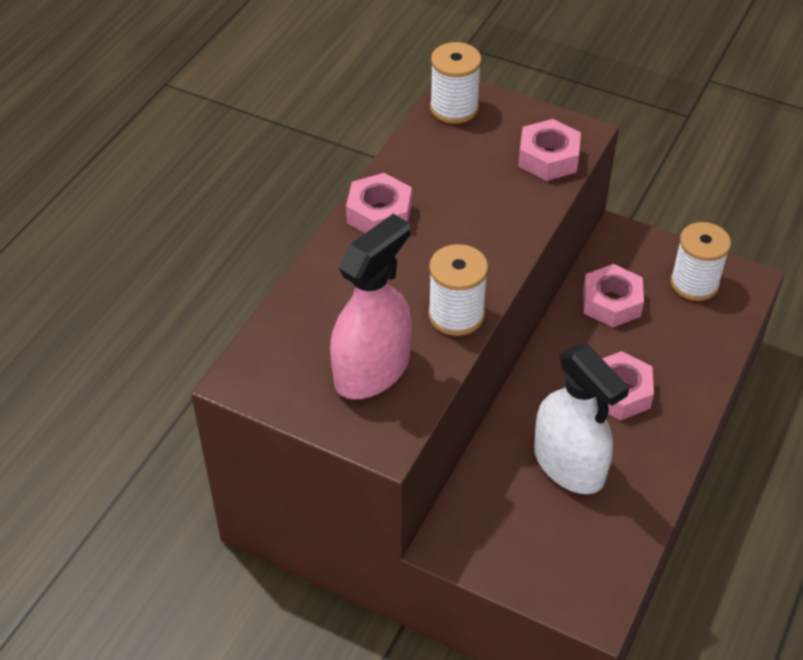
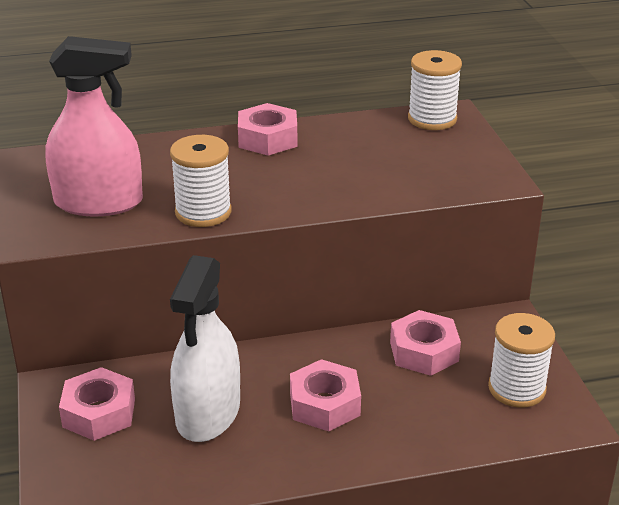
camera: 50 degrees right, 15 degrees down
pink nut [518,119,581,181] -> pink nut moved to [59,367,135,441]

